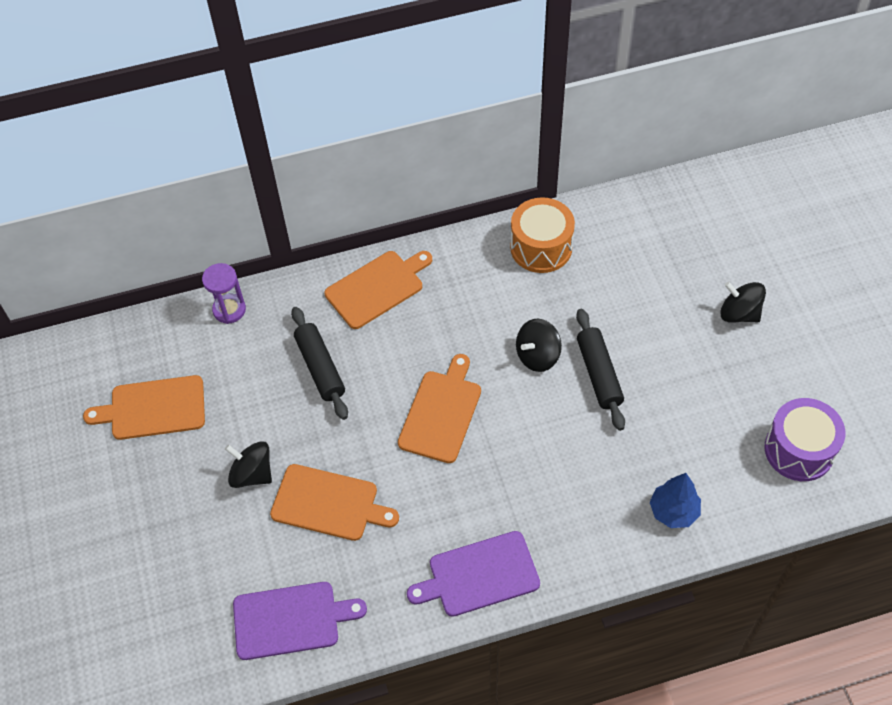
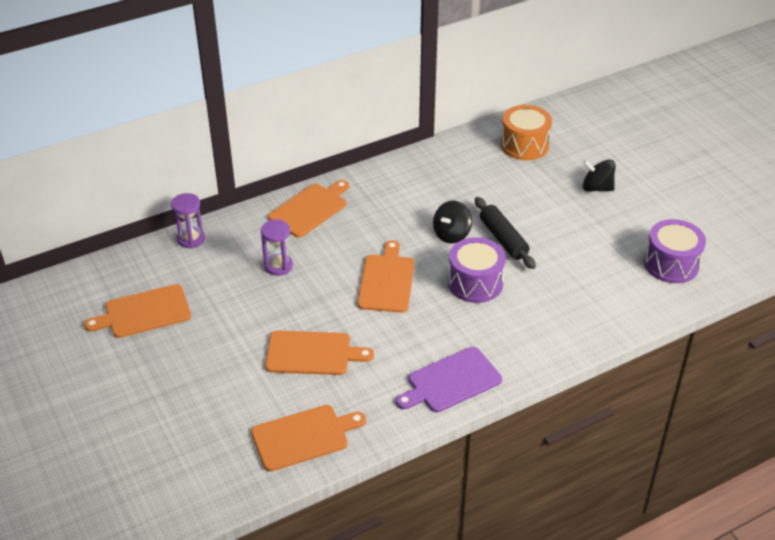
camera: 15 degrees left, 15 degrees down
black spinning top [225,441,272,488] -> none
purple cutting board [233,582,367,660] -> orange cutting board [251,405,366,472]
black rolling pin [291,307,348,420] -> purple hourglass [261,220,293,276]
orange drum [510,197,575,273] -> orange drum moved to [501,105,552,160]
blue tree [650,473,701,528] -> none
none -> purple drum [448,237,506,303]

